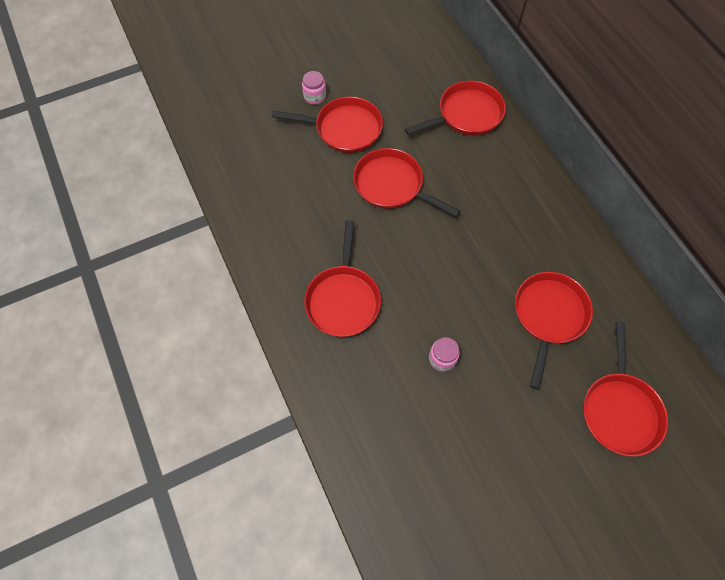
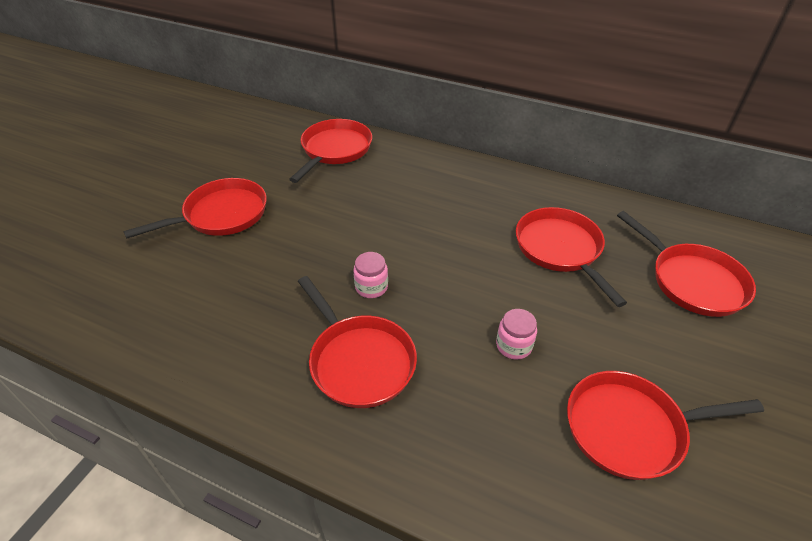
camera: 40 degrees left, 20 degrees down
pink jar [302,71,326,105] -> pink jar moved to [353,252,388,298]
red pan [353,148,460,217] -> red pan moved to [567,371,764,480]

